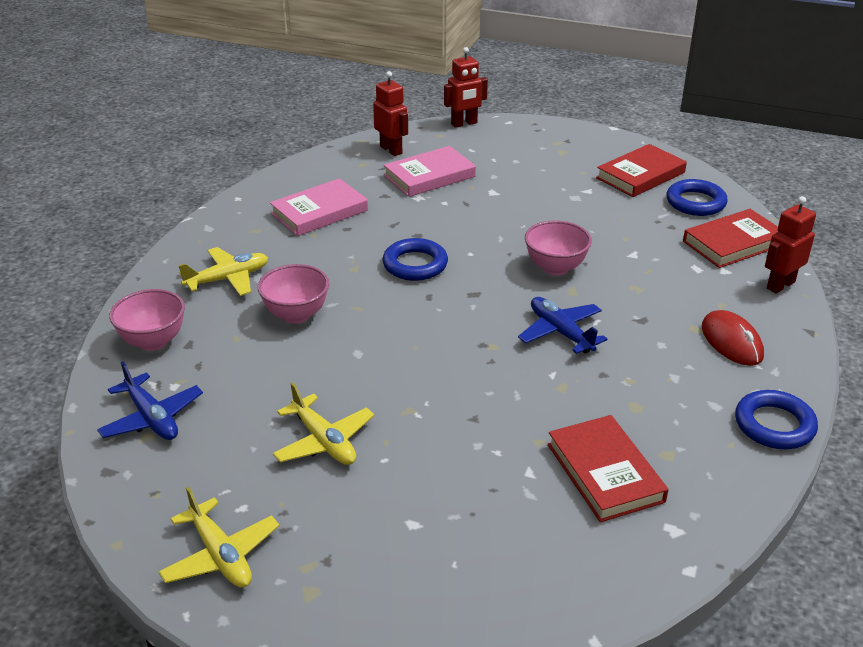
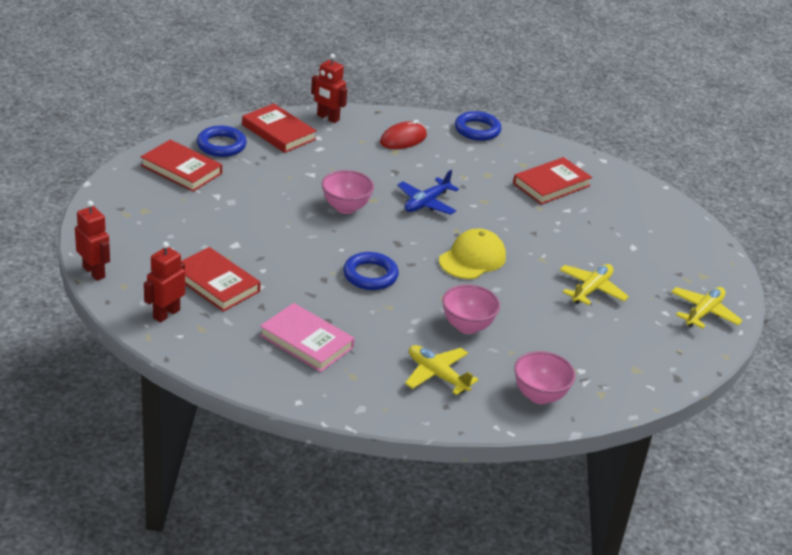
camera: 110 degrees left, 0 degrees up
blue plane [97,361,203,440] -> none
pink book [384,146,476,197] -> red book [181,247,261,312]
none -> yellow cap [439,229,506,279]

